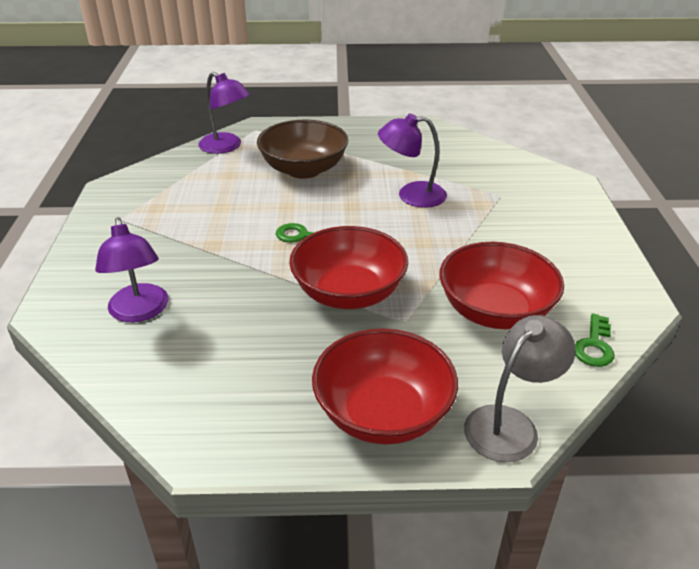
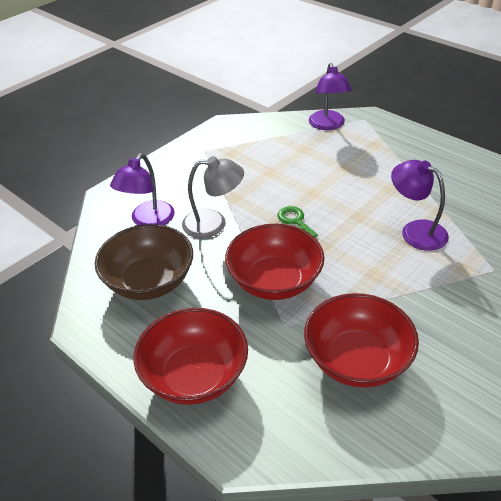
camera: 45 degrees right, 5 degrees up
brown bowl [257,120,348,179] -> brown bowl moved to [95,224,193,300]
grey lamp [464,315,576,462] -> grey lamp moved to [182,156,244,238]
green key [575,314,614,367] -> none

